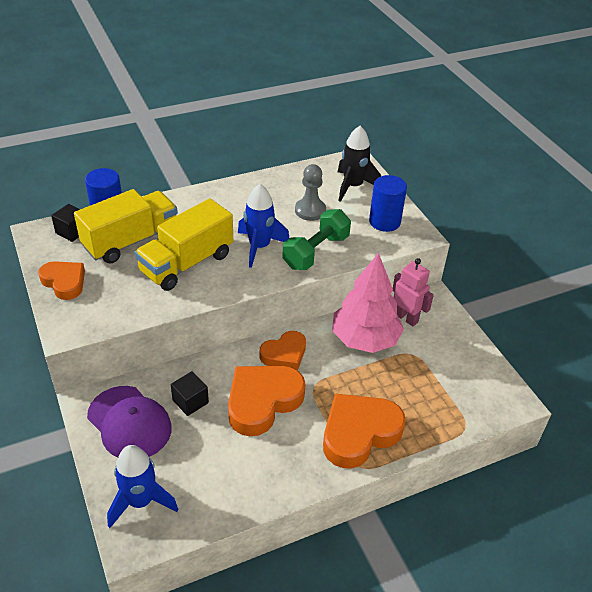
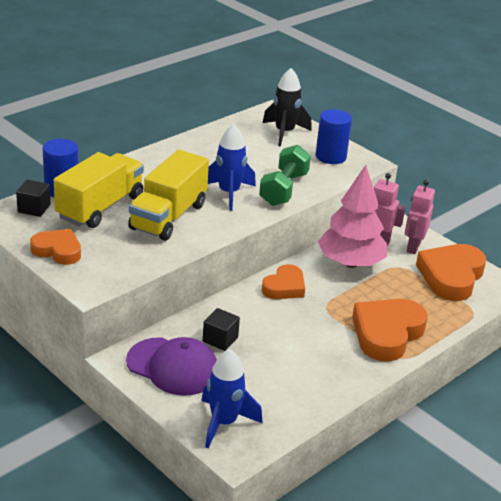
camera: 20 degrees left, 10 degrees down
orange heart [228,366,306,436] -> orange heart moved to [416,244,486,301]
grey pawn [295,164,326,221] -> none
none -> pink robot [405,180,435,254]

